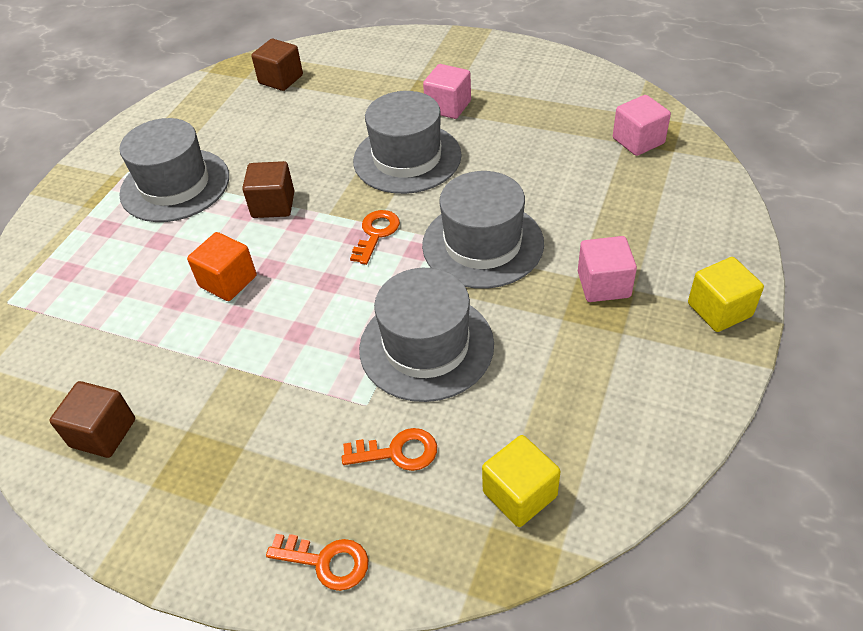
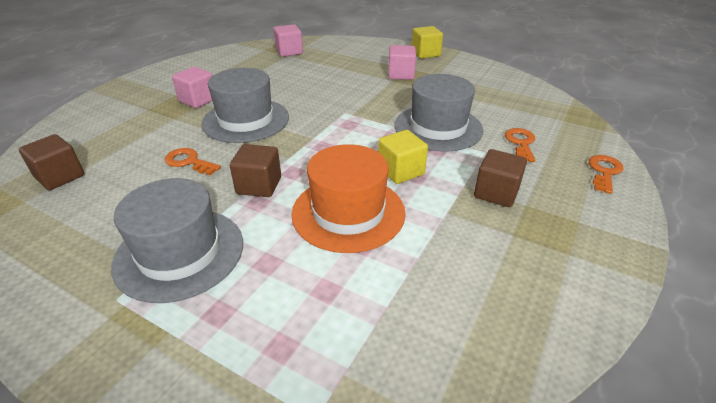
camera: 85 degrees left, 10 degrees down
brown cube [49,381,135,458] -> brown cube moved to [474,149,527,207]
orange cube [187,232,256,301] -> orange hat [291,144,405,253]
orange key [350,210,400,265] -> orange key moved to [165,148,221,175]
grey hat [422,171,544,289] -> none
yellow cube [482,435,561,527] -> yellow cube moved to [378,130,428,184]

